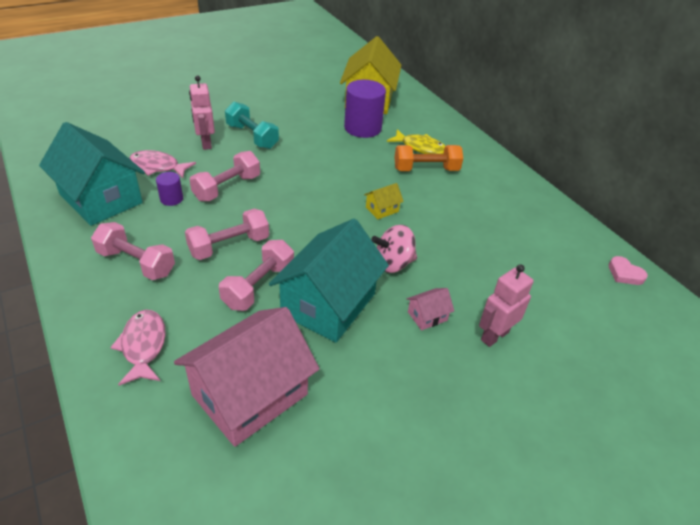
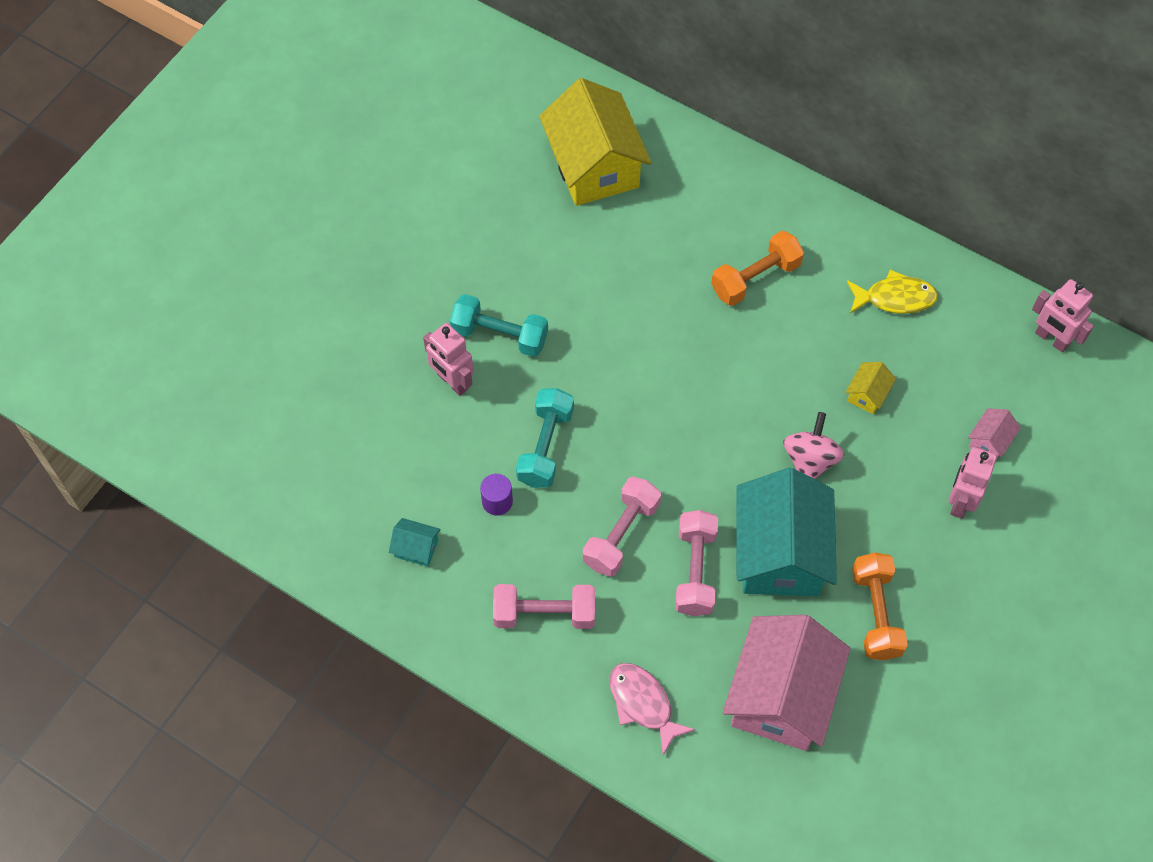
camera: 25 degrees left, 20 degrees up
turquoise house [39,122,145,226] -> turquoise house [389,518,441,567], size x0.41
pink fish [129,150,196,178] -> none
pink dumbbell [189,151,260,201] -> turquoise dumbbell [516,388,574,488]
purple cylinder [344,80,386,138] -> none
yellow house [364,183,404,219] -> yellow house moved to [845,362,896,414]
pink spinning top [371,225,417,273] -> pink spinning top turned 150 degrees clockwise [783,412,844,479]
yellow fish [387,129,445,154] -> yellow fish moved to [847,269,938,314]
pink house [406,288,454,330] -> pink house moved to [968,408,1021,460]
pink heart [609,256,648,285] -> pink robot [1032,279,1094,352]
none -> orange dumbbell [852,553,908,660]

